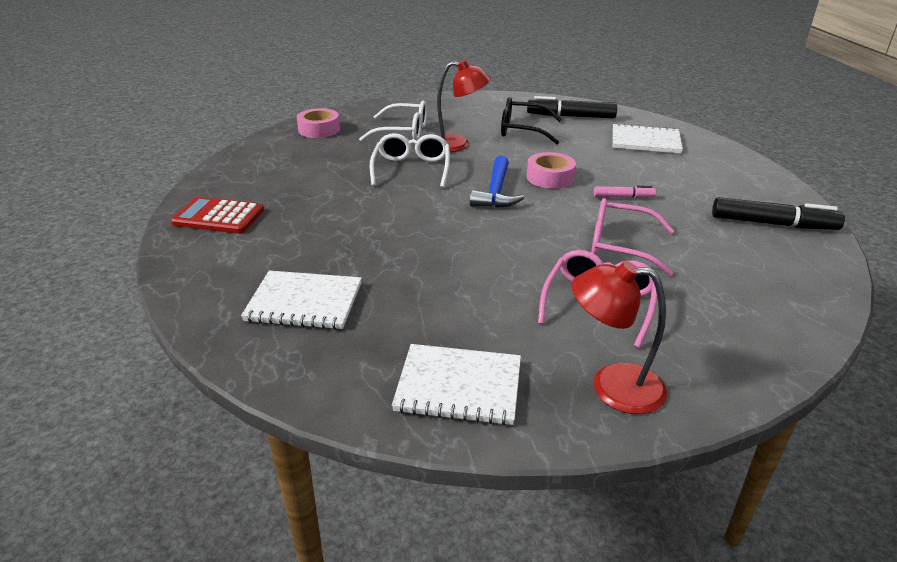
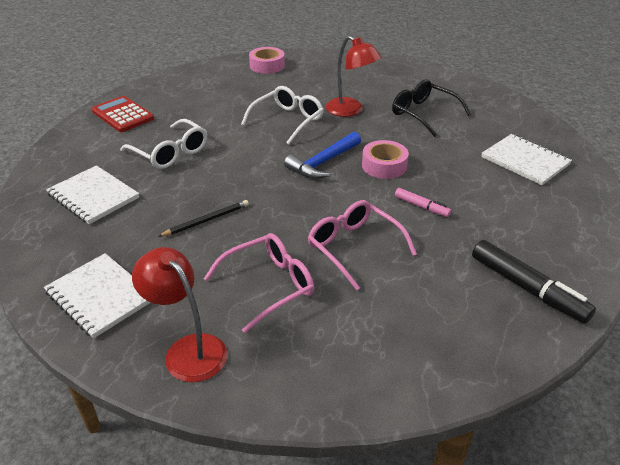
camera: 35 degrees right, 5 degrees up
white glasses [359,100,427,141] -> white glasses moved to [120,119,207,169]
black marker [527,96,617,118] -> none
none -> black pencil [158,200,249,237]

